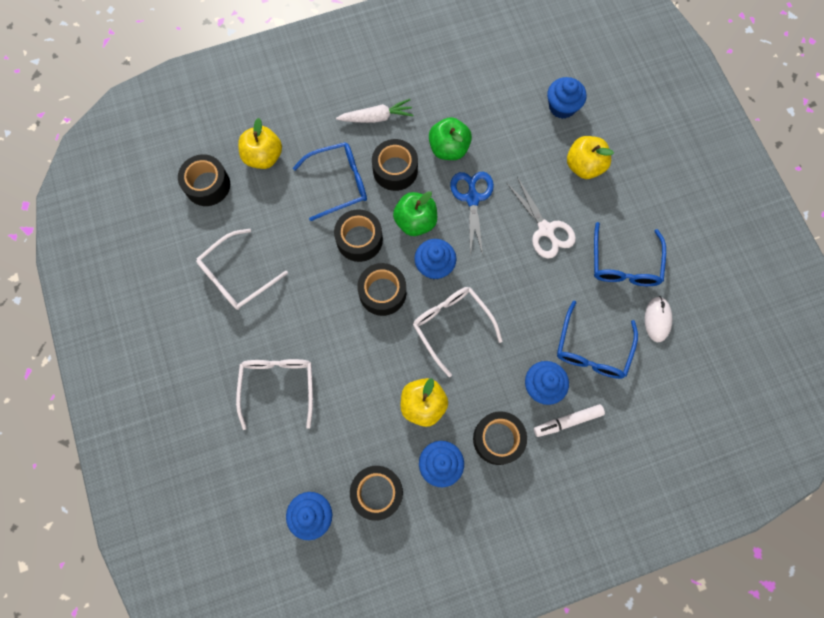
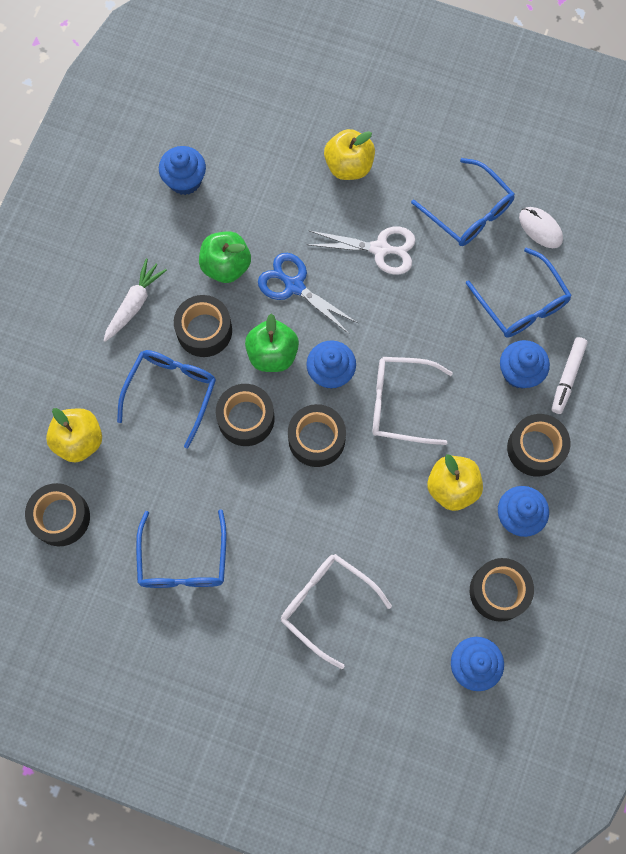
camera: 50 degrees left, 0 degrees up
white glasses [196,229,288,310] -> blue glasses [136,509,226,588]
blue cupcake [547,77,587,119] -> blue cupcake moved to [159,146,206,195]

